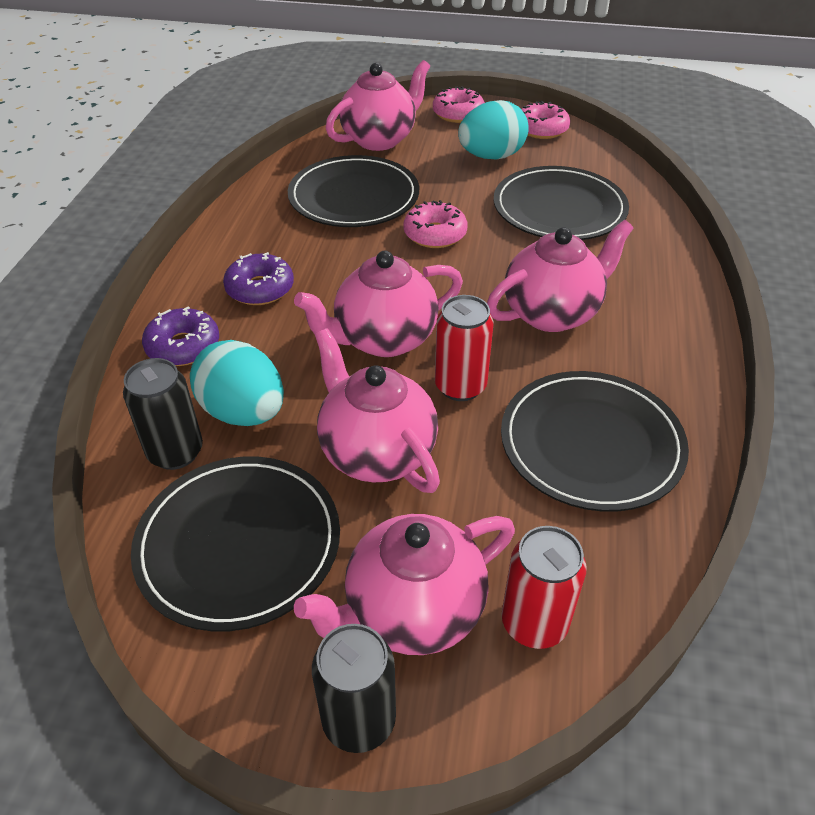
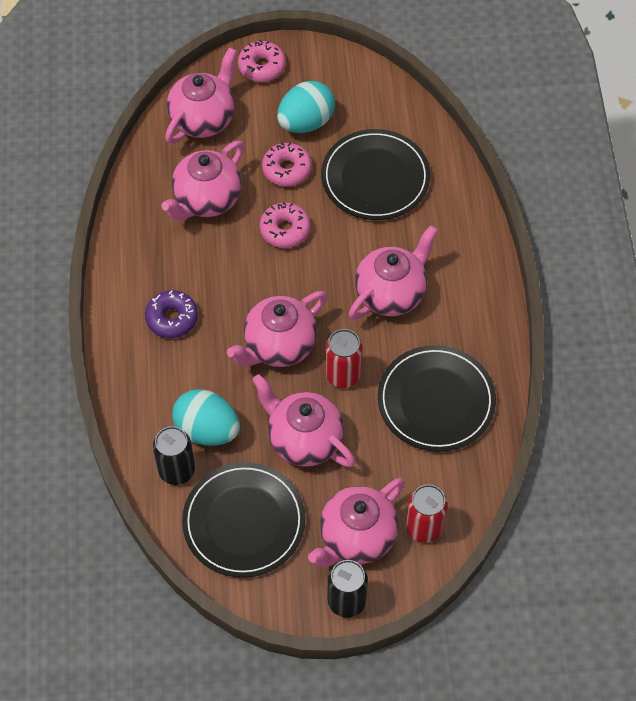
camera: 15 degrees left, 15 degrees up
purple donut [142,306,219,366] -> none
black plate [288,155,419,227] -> pink teapot [161,141,245,220]
pink donut [521,101,570,139] -> pink donut moved to [262,143,312,187]

